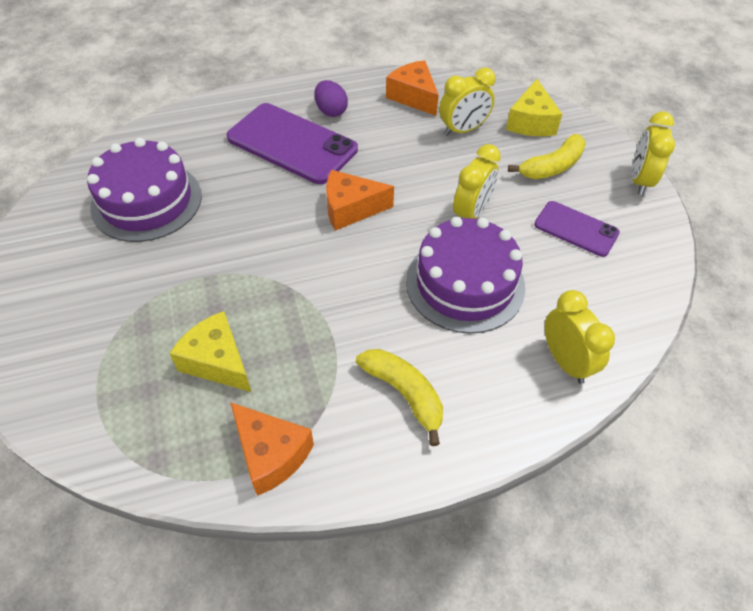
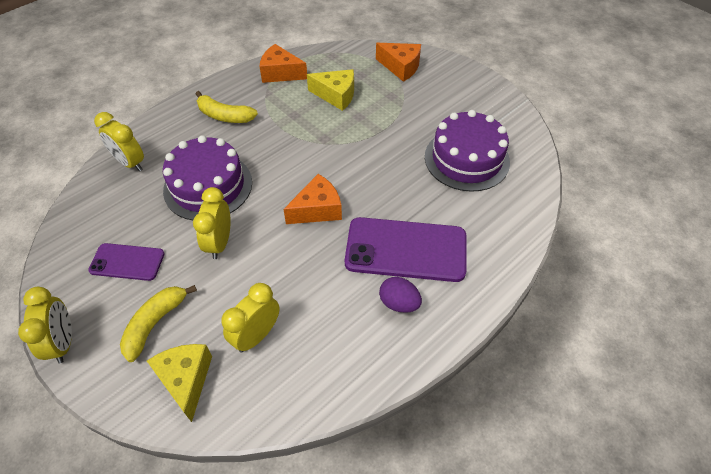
camera: 155 degrees right, 0 degrees up
orange cheese [386,60,439,116] -> orange cheese moved to [376,43,421,82]

